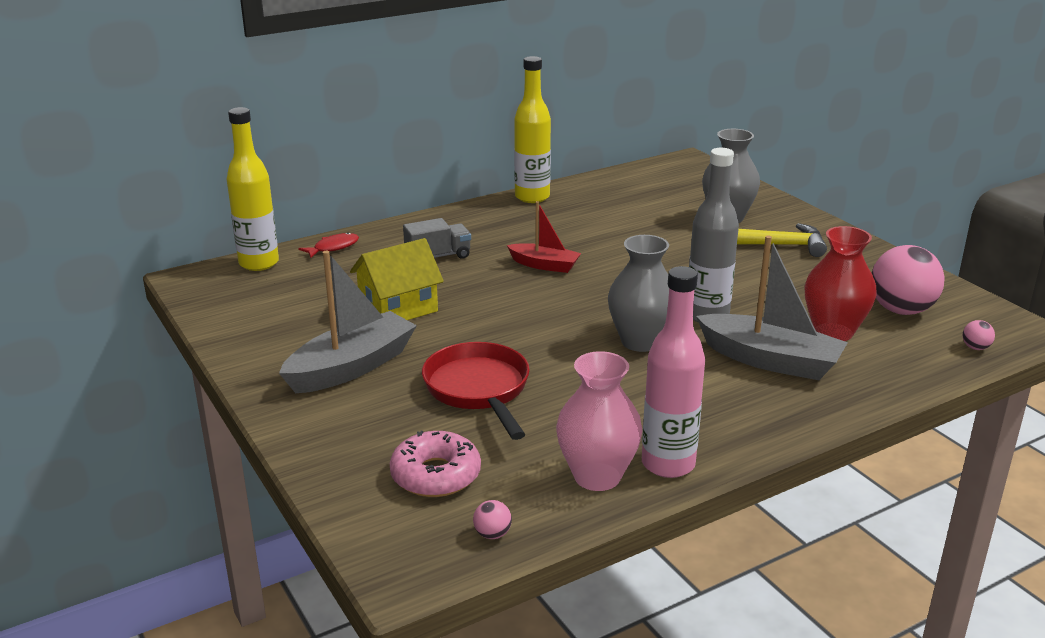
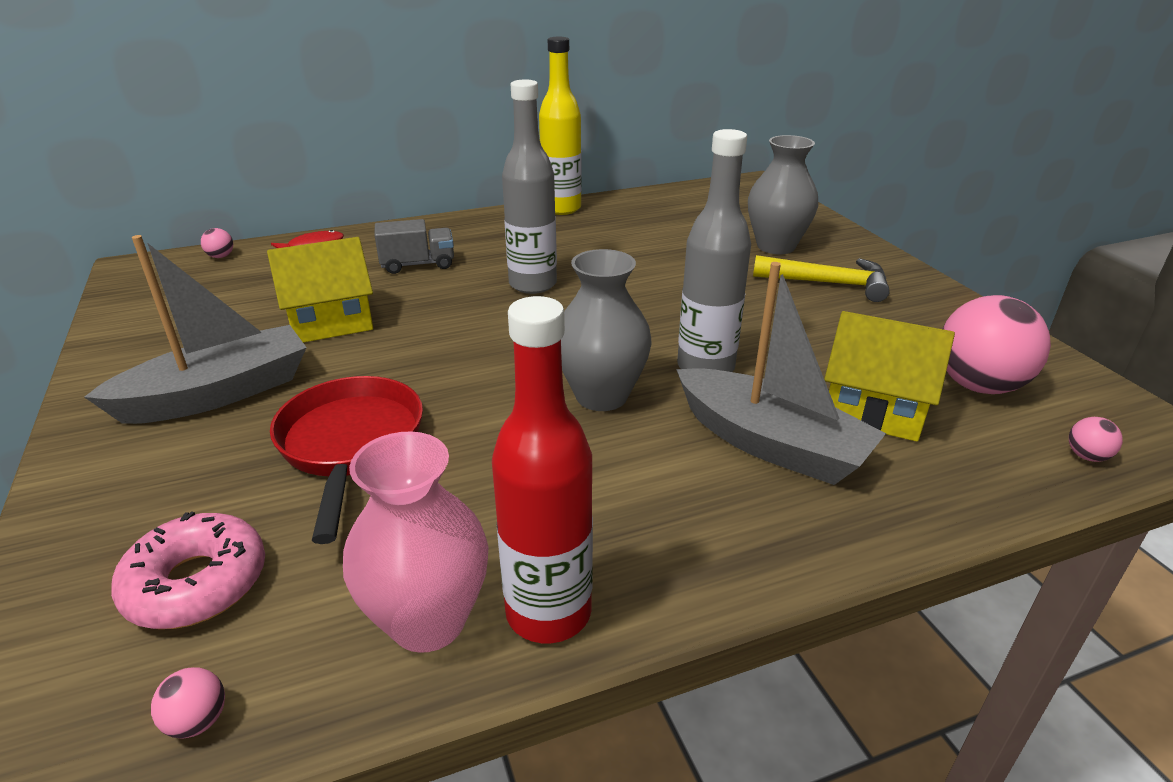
camera: 10 degrees right, 5 degrees up
yellow bottle [227,107,279,271] -> pink ball [201,228,233,258]
red boat [507,201,581,273] -> grey bottle [502,79,557,294]
pink bottle [642,266,705,478] -> red bottle [492,296,593,643]
red vase [804,226,877,341] -> yellow house [824,311,955,442]

